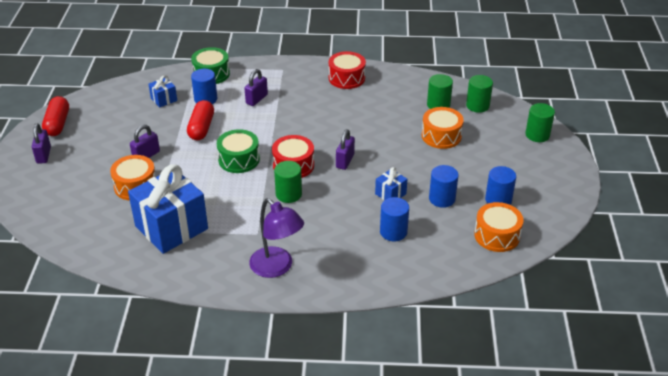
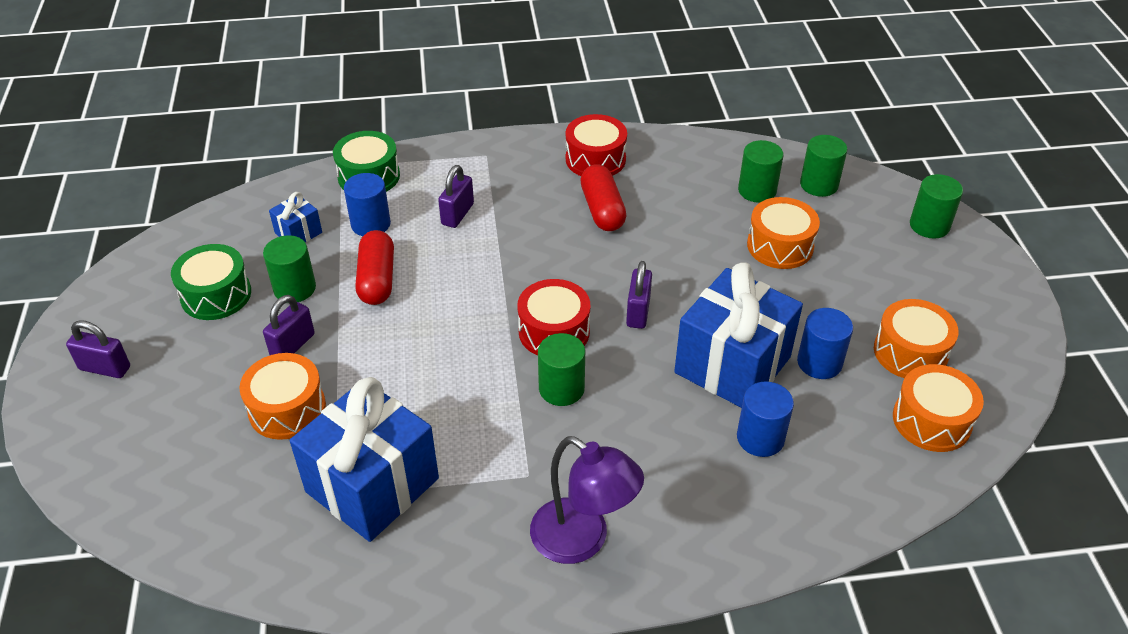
camera: 10 degrees left, 5 degrees up
purple padlock [32,123,51,164] -> purple padlock turned 60 degrees counterclockwise [66,320,130,378]
red capsule [42,96,69,136] -> red capsule moved to [580,164,627,231]
green drum [217,129,260,173] -> green drum moved to [171,244,251,320]
blue gift [375,167,407,200] -> blue gift [674,262,803,408], size x2.25
blue cylinder [485,166,516,205] -> orange drum [874,299,959,378]
none -> green cylinder [263,235,316,303]

